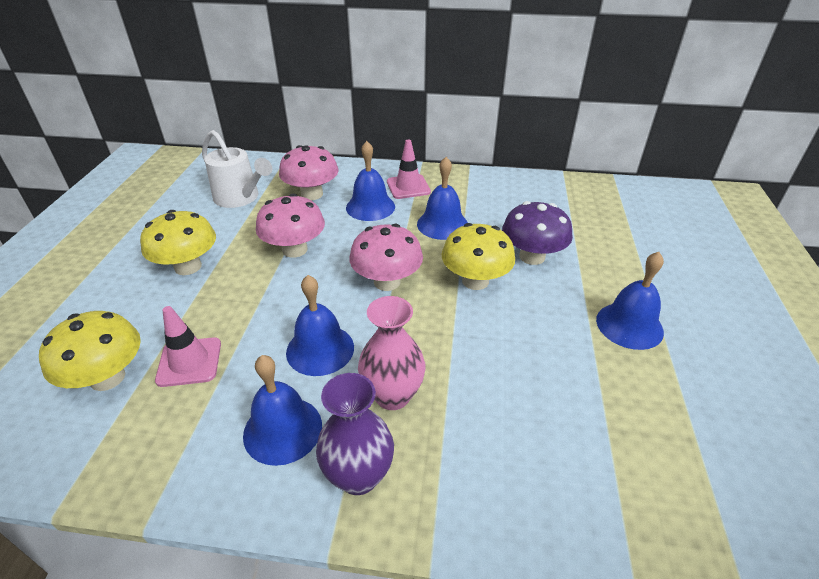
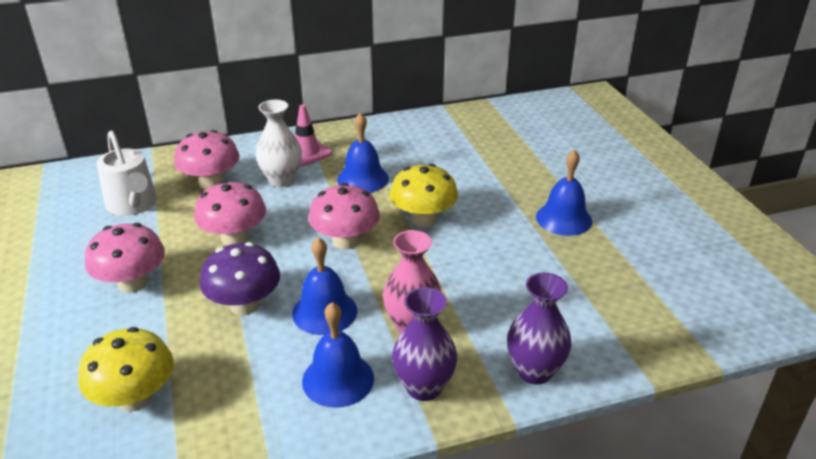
camera: 25 degrees left, 5 degrees down
yellow mushroom [140,210,216,275] -> pink mushroom [85,223,165,293]
pink traffic cone [155,306,221,387] -> none
white watering can [202,130,272,208] -> white watering can turned 45 degrees clockwise [96,130,157,216]
blue bell [346,141,395,221] -> white vase [256,100,302,187]
purple mushroom [502,201,573,265] -> purple mushroom moved to [200,242,280,315]
none -> purple vase [507,272,571,385]

